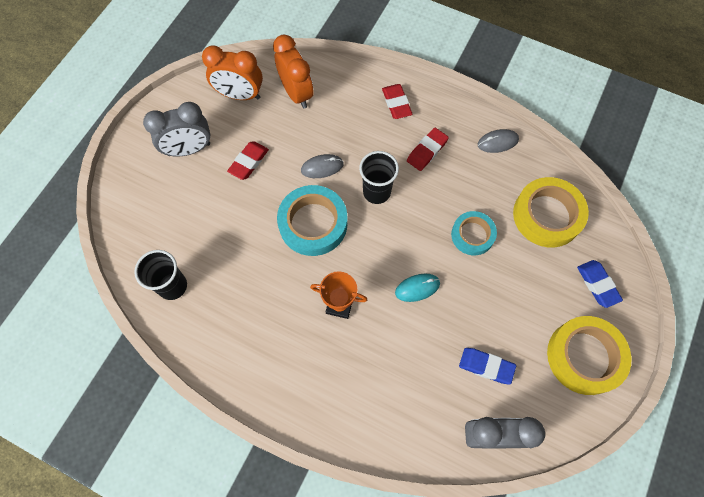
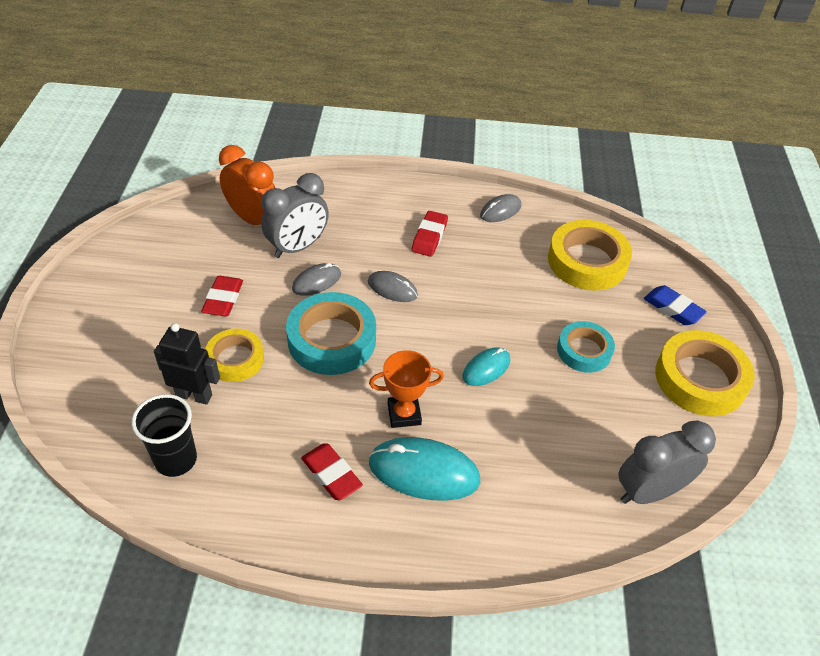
camera: 25 degrees left, 20 degrees down
grey clock [143,102,211,156] -> grey clock moved to [261,173,329,258]
orange clock [202,45,263,100] -> none
black cup [359,151,399,204] -> grey mouse [368,271,418,302]
red eraser [382,84,412,119] -> red eraser moved to [301,444,363,501]
turquoise tape [451,211,497,255] -> turquoise tape moved to [557,321,615,373]
blue eraser [459,348,516,385] -> none
none -> black robot [154,323,220,405]
none -> yellow tape [205,329,264,382]
none -> turquoise mouse [369,437,480,501]

